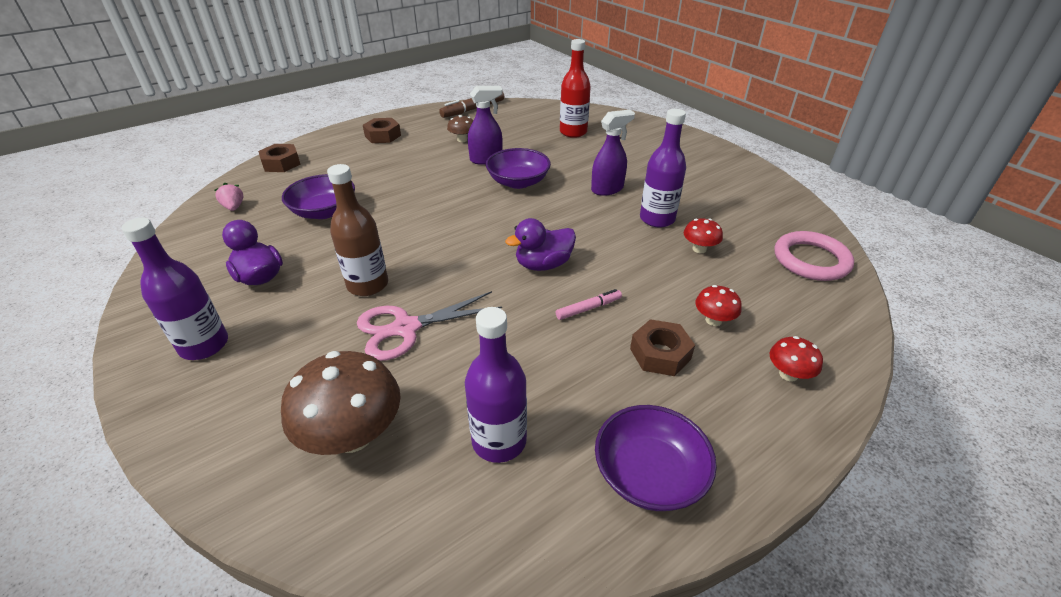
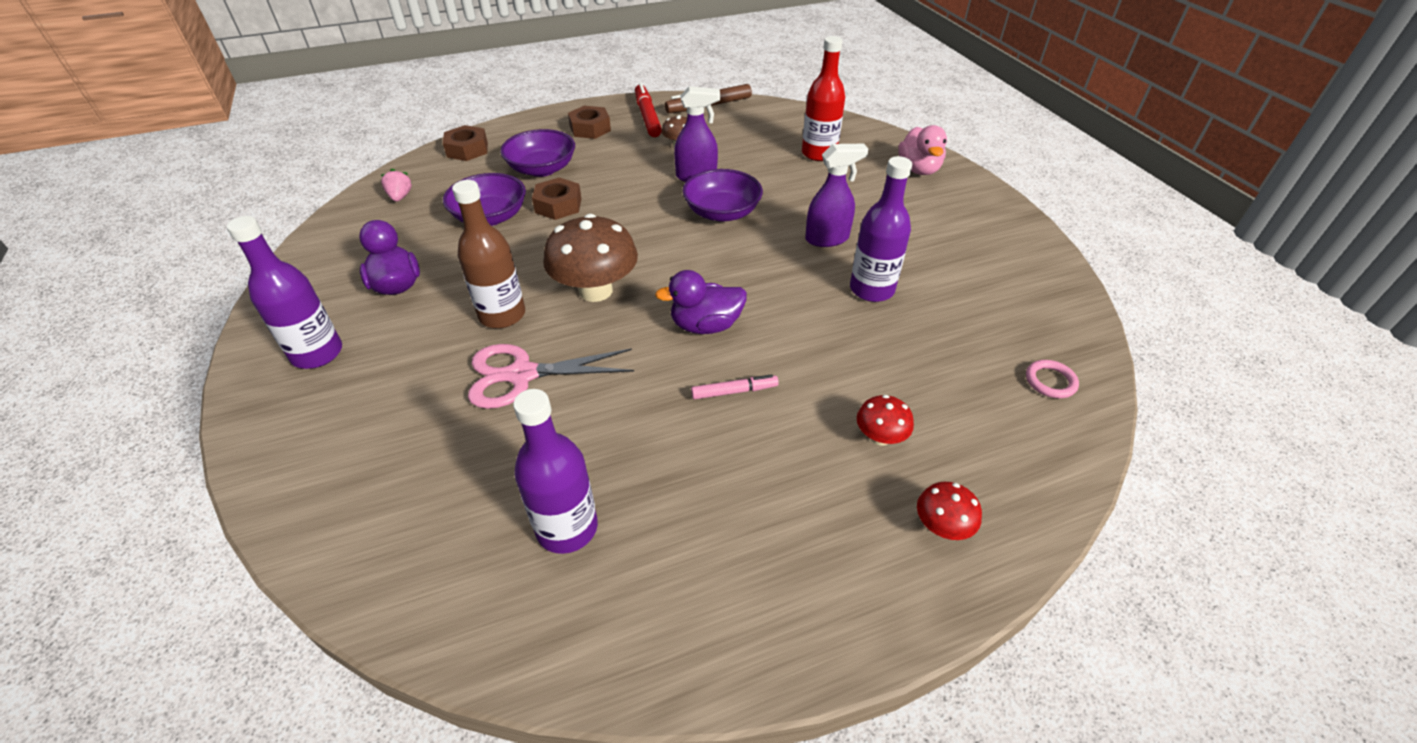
camera: 15 degrees right, 5 degrees up
brown mushroom [281,351,401,455] -> brown mushroom moved to [543,214,638,302]
purple bowl [595,405,717,511] -> purple bowl moved to [500,129,575,177]
brown nut [630,319,695,376] -> brown nut moved to [532,178,582,220]
red mushroom [683,218,723,253] -> none
pink ring [774,231,854,281] -> pink ring [1026,360,1079,398], size x0.51
none -> red marker [635,83,662,137]
none -> pink duck [898,125,947,175]

